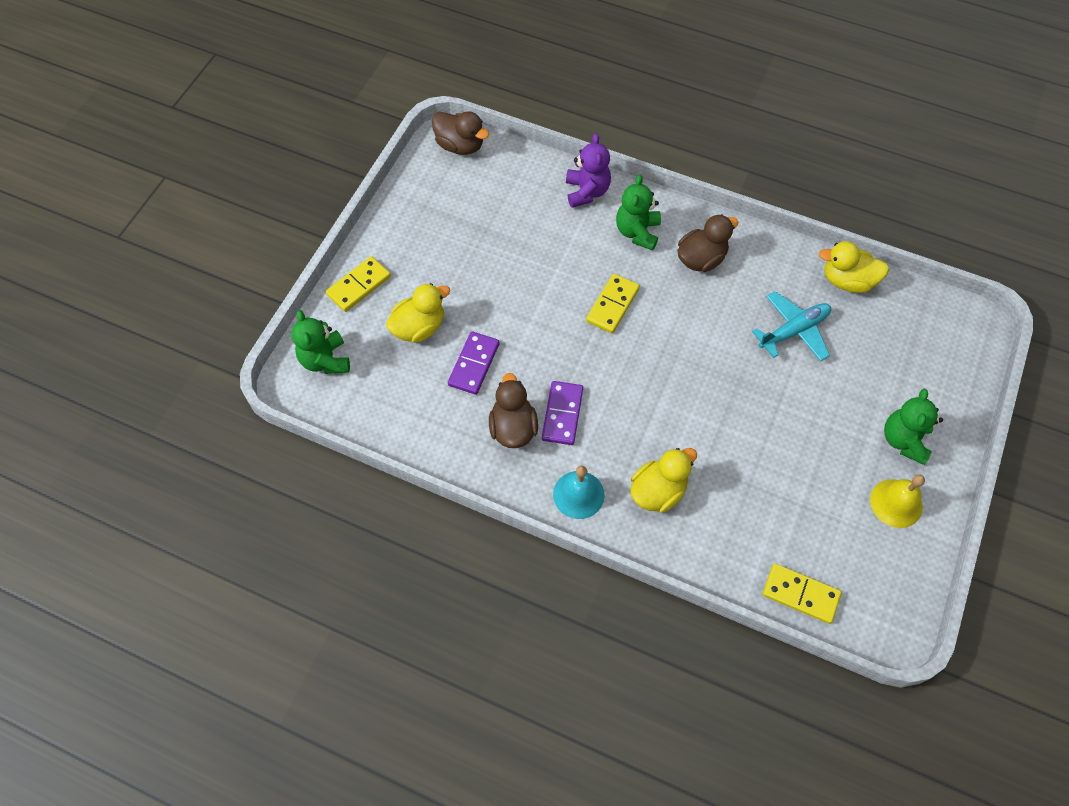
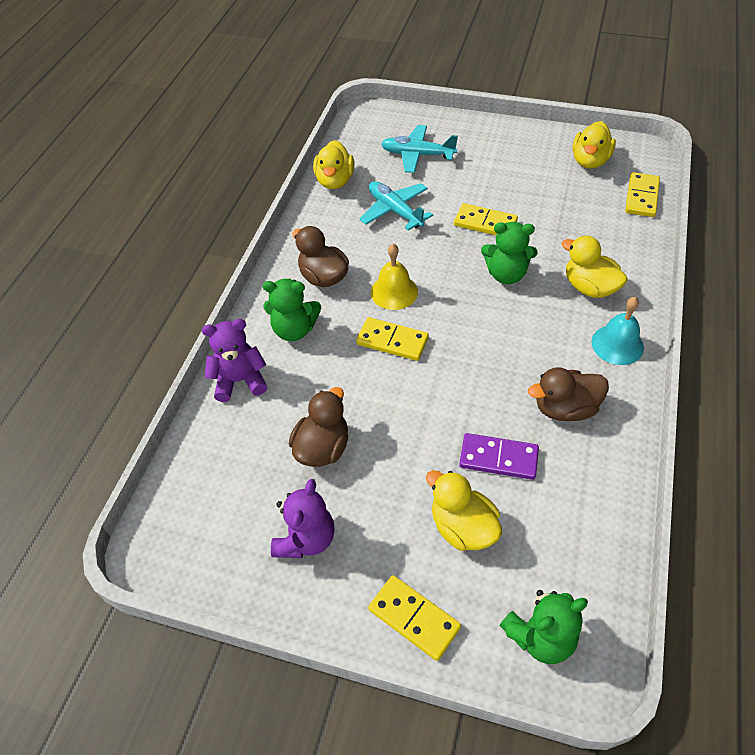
camera: 95 degrees left, 10 degrees down
brown duck [432,111,489,155] -> brown duck moved to [289,387,348,467]
purple domino [542,381,583,445] -> none
yellow bell [870,475,925,528] -> yellow bell moved to [371,244,418,310]
green teddy bear [884,388,943,465] -> green teddy bear moved to [481,222,538,284]
none -> purple teddy bear [271,479,335,558]
none -> turquoise plane [381,125,458,173]
none -> yellow domino [454,203,518,235]
none -> yellow duck [572,121,616,169]

